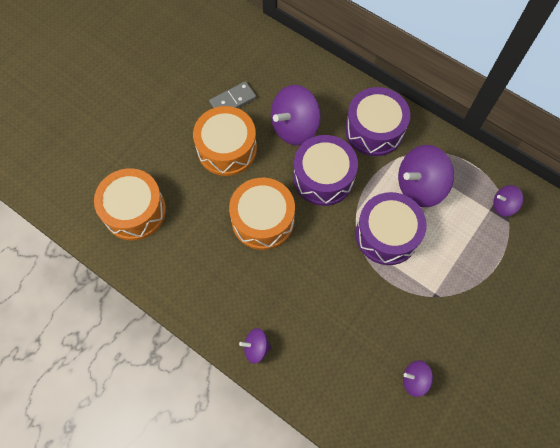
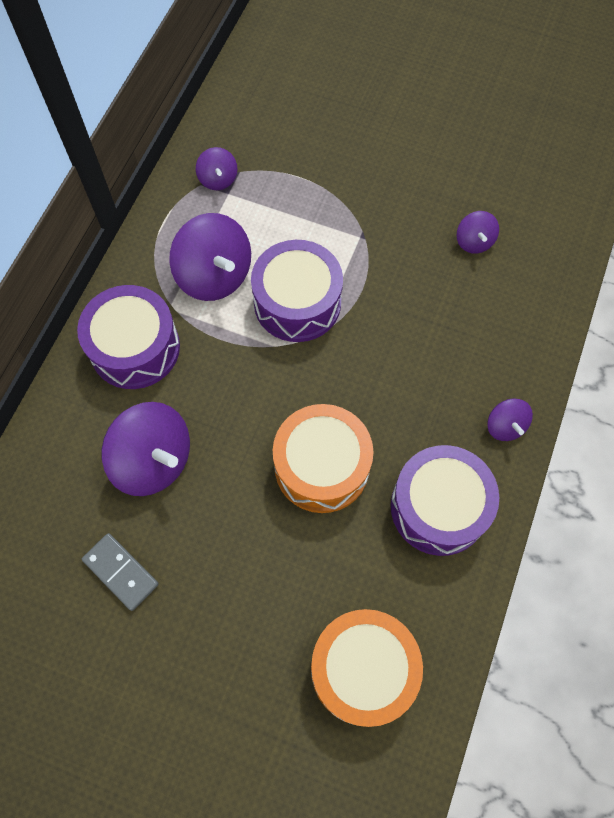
camera: 105 degrees left, 0 degrees up
orange drum [193,106,257,176] -> none
purple drum [293,135,358,206] -> purple drum moved to [391,445,499,556]

